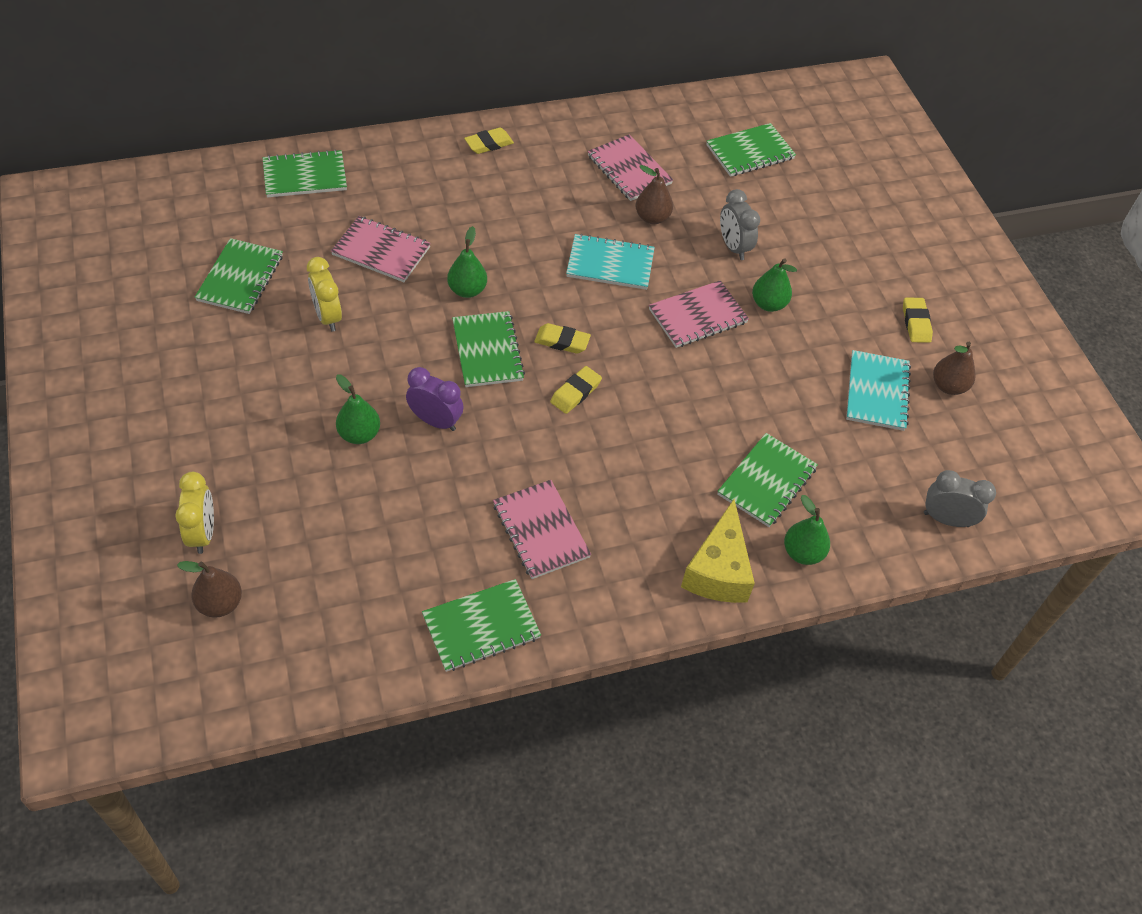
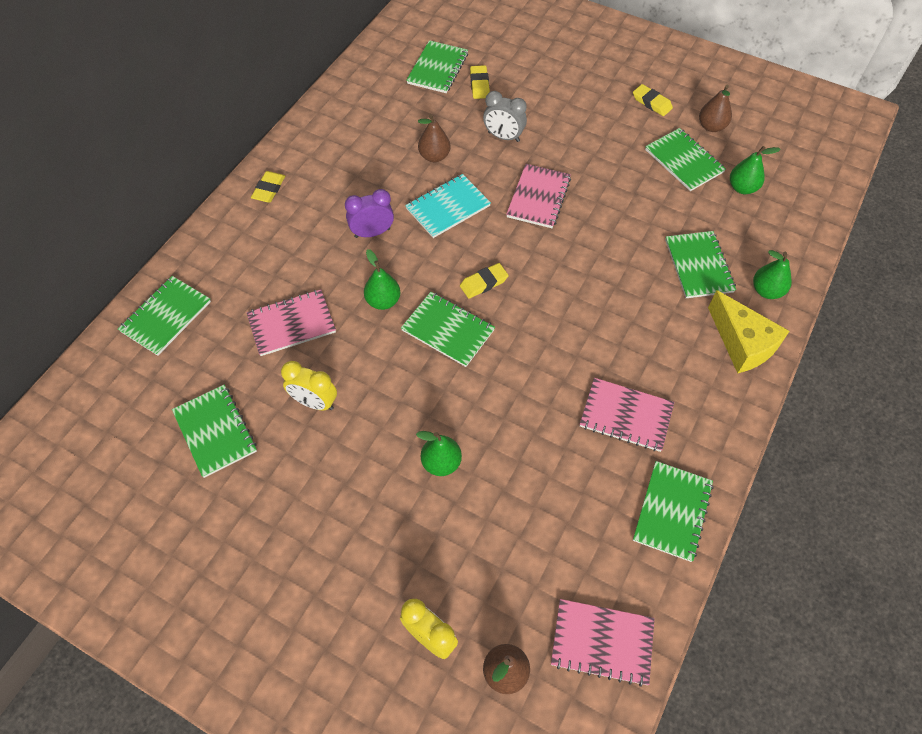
camera: 40 degrees left, 5 degrees up
purple clock [406,367,464,431] -> purple clock moved to [345,189,394,238]
yellow eraser [550,366,602,414] -> yellow eraser moved to [470,65,490,99]
pink notebook [588,134,673,201] -> pink notebook moved to [551,599,655,687]
green pear [752,258,797,312] -> green pear moved to [730,146,781,194]
turquoise notebook [846,350,911,431] -> green notebook [645,128,726,191]
grey clock [924,470,996,527] -> none

